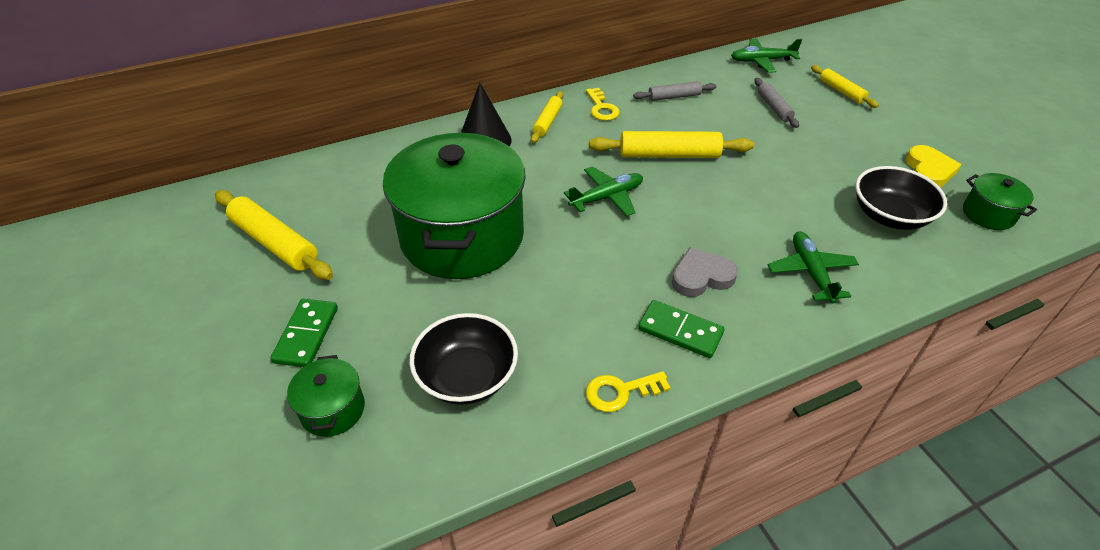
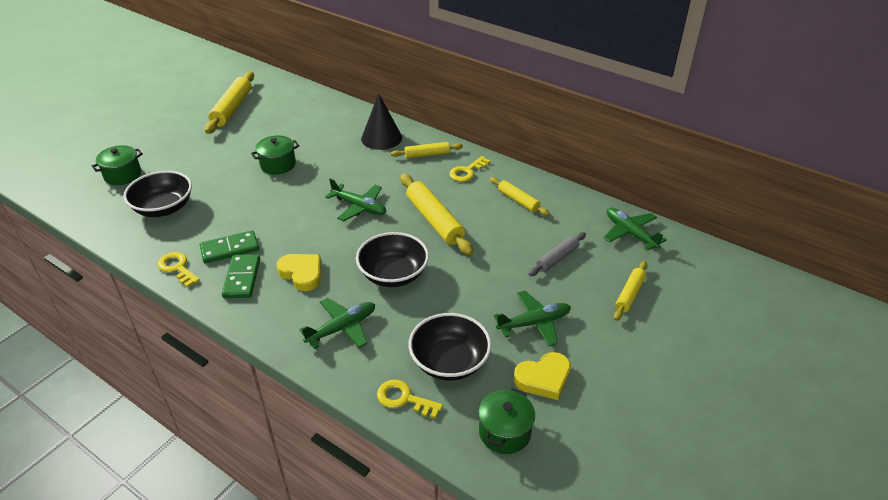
camera: 60 degrees right, 5 degrees down
green domino [270,299,338,367] -> green domino moved to [200,230,259,263]
green pot [383,133,526,279] -> green pot [251,135,299,175], size x0.41
grey rolling pin [633,81,716,101] -> yellow rolling pin [490,177,550,216]
grey heart [672,247,738,297] -> yellow heart [277,254,321,291]
none -> black bowl [356,232,429,287]
none -> yellow key [377,380,443,419]
none -> green plane [494,291,571,346]

